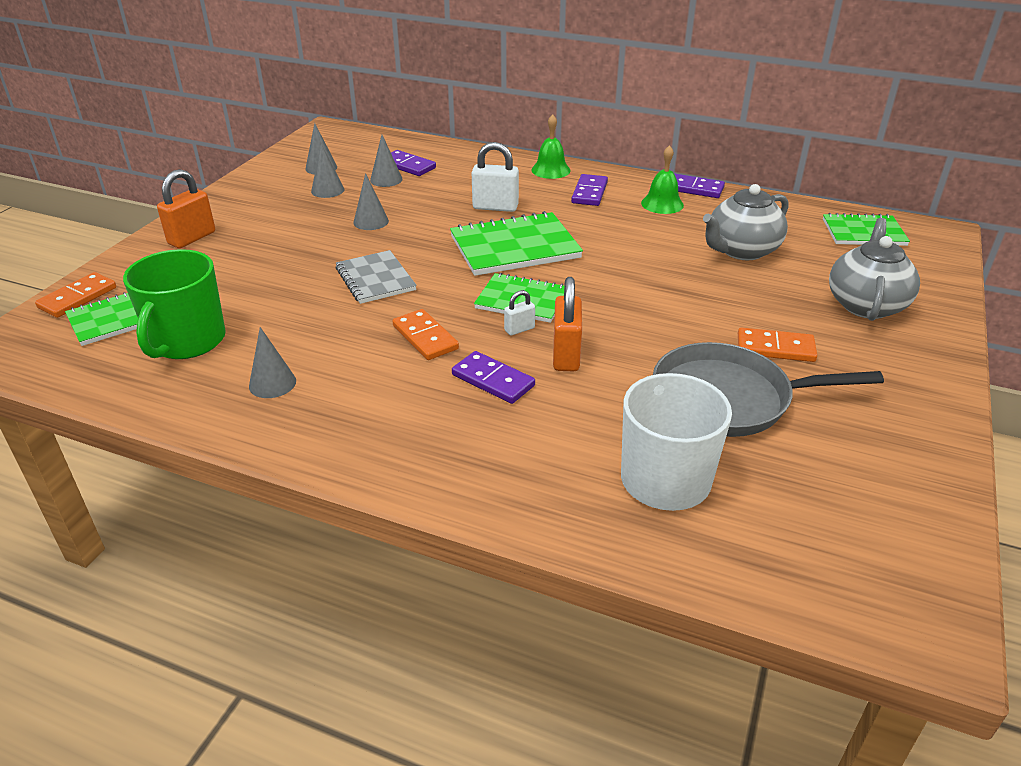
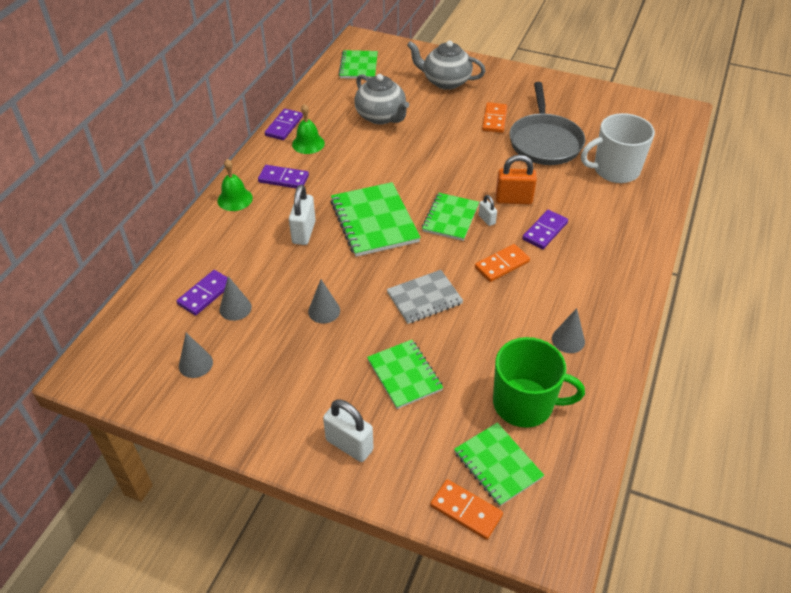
camera: 90 degrees left, 10 degrees up
orange padlock [157,169,215,248] -> white padlock [323,399,374,462]
grey cone [311,144,345,198] -> none
none -> green notebook [367,340,443,409]

